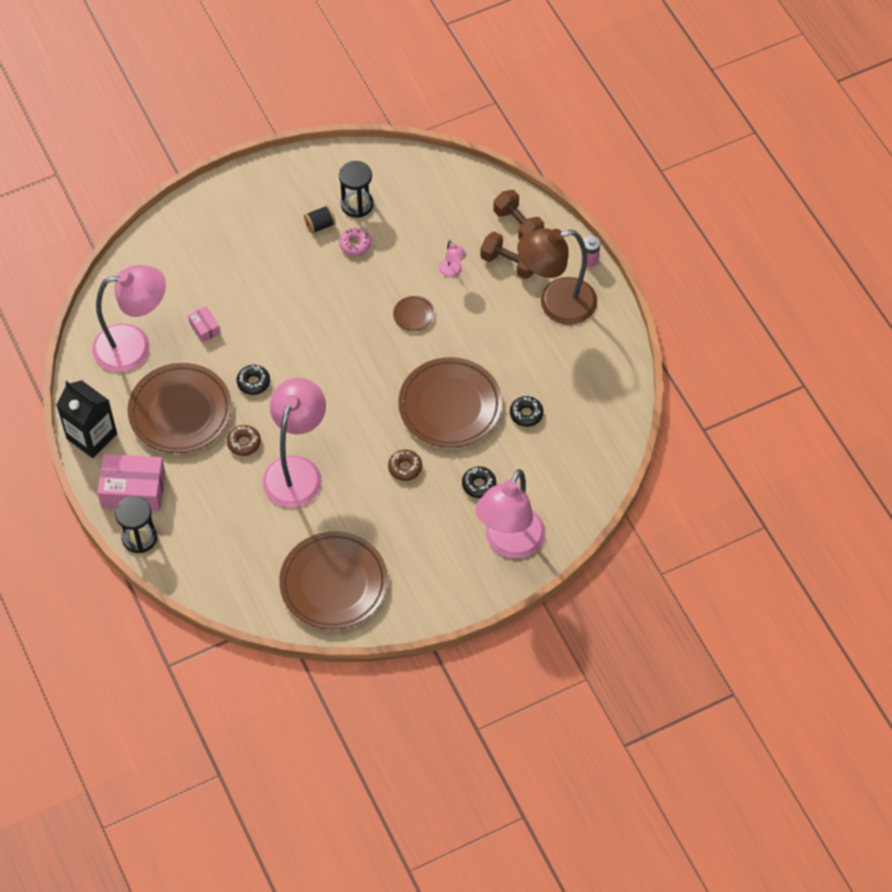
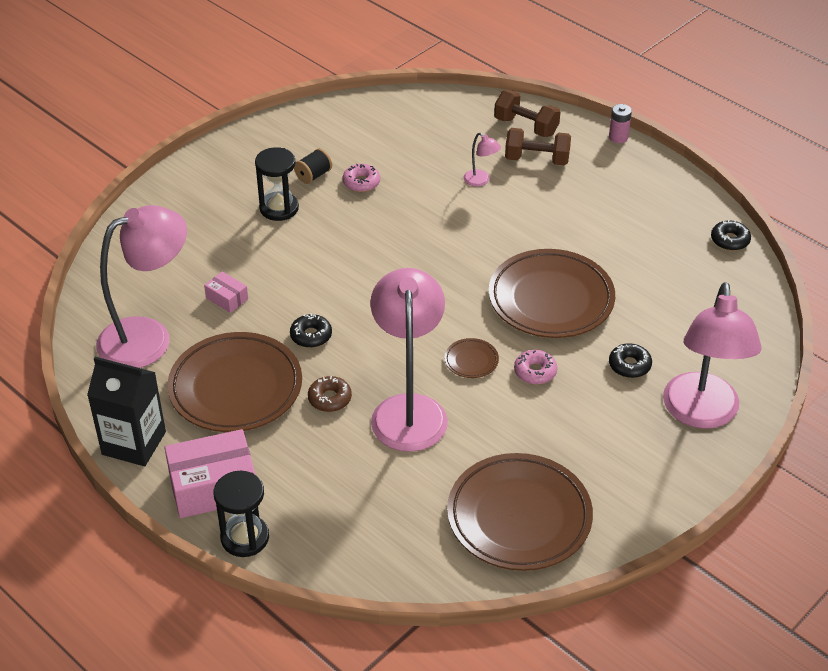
camera: 20 degrees left, 15 degrees down
black hourglass [339,161,373,218] -> black hourglass moved to [255,147,299,221]
brown donut [388,449,422,481] -> pink donut [514,350,557,384]
brown plate [393,296,435,332] -> brown plate moved to [445,338,499,378]
black donut [510,396,543,427] -> black donut moved to [711,220,751,251]
brown lamp [517,228,597,325] -> none

